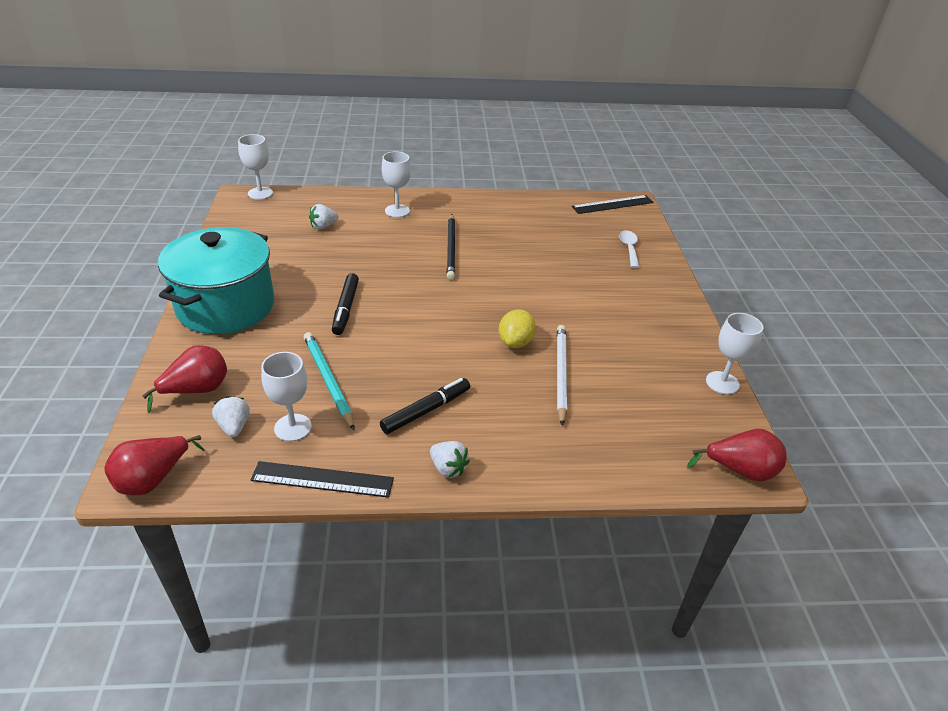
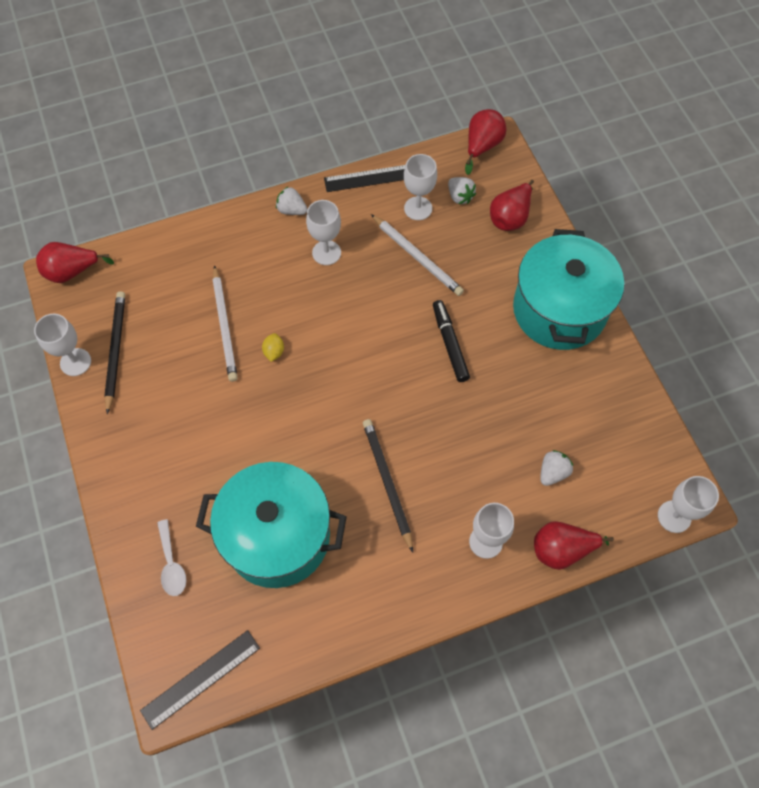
camera: 165 degrees right, 25 degrees up
turquoise pencil [303,332,354,430] -> white pencil [371,214,464,296]
black marker [380,378,470,434] -> white goblet [306,200,341,265]
yellow lemon [499,309,536,348] -> yellow lemon [262,333,284,362], size x0.62
none -> black pencil [104,291,125,415]
none -> turquoise pot [196,462,347,588]
none -> red pear [534,521,614,570]

